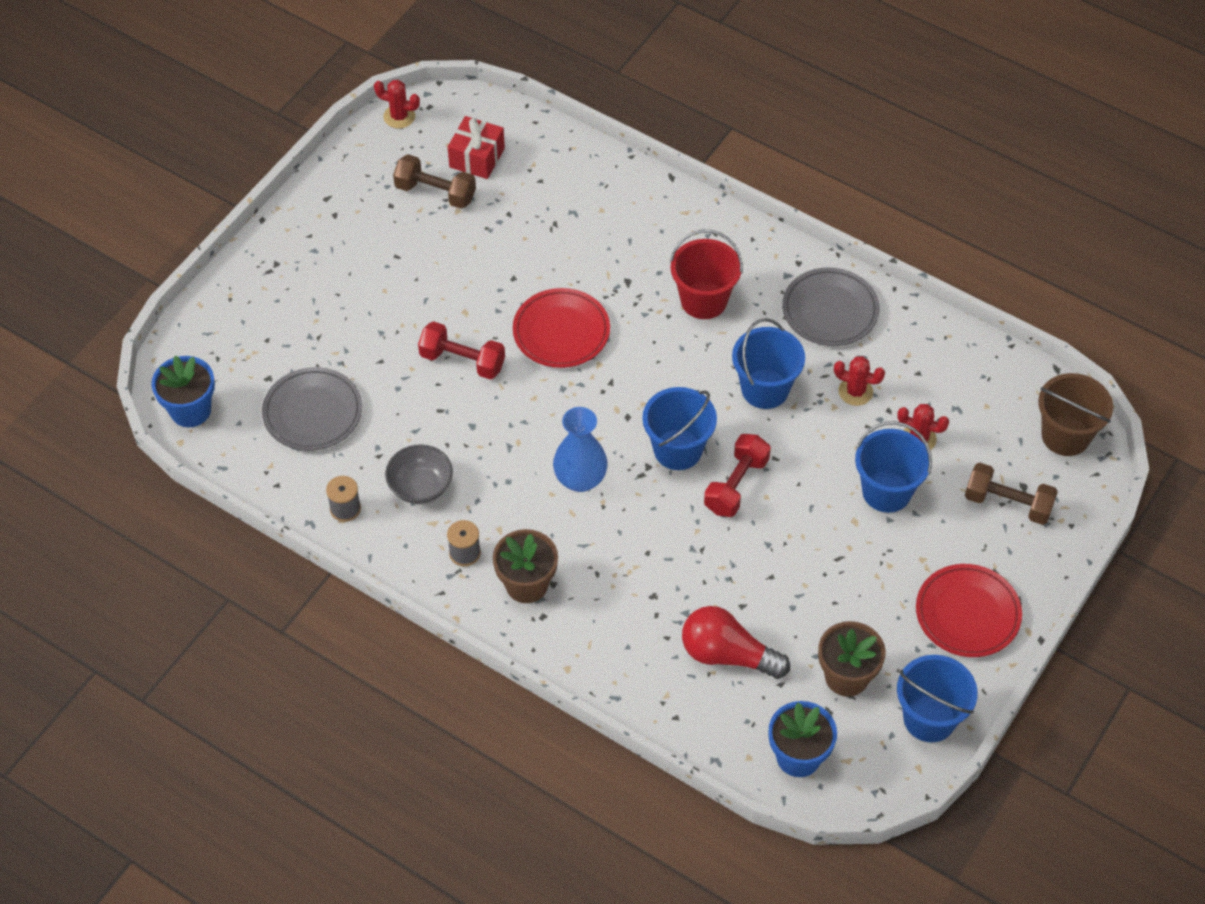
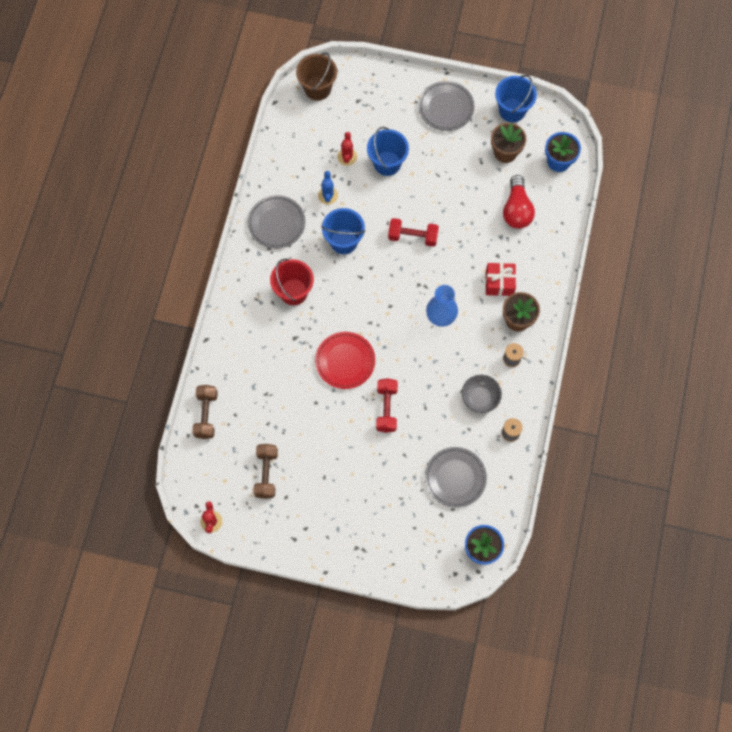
camera: 110 degrees left, 15 degrees up
red gift [448,116,505,179] -> red gift moved to [485,263,516,296]
blue bucket [642,387,717,470] -> none
red cactus [834,356,885,406] -> blue cactus [318,171,338,205]
red plate [916,564,1022,657] -> grey plate [418,81,474,131]
brown dumbbell [965,463,1058,525] -> brown dumbbell moved to [192,385,218,439]

